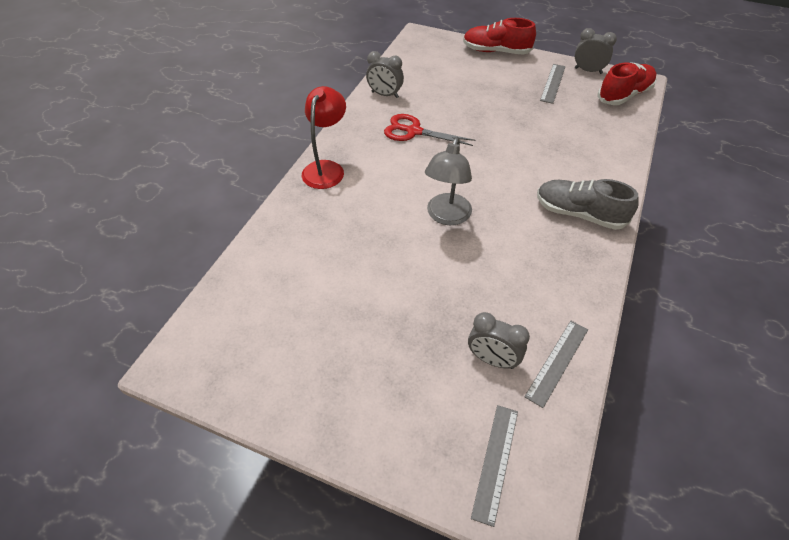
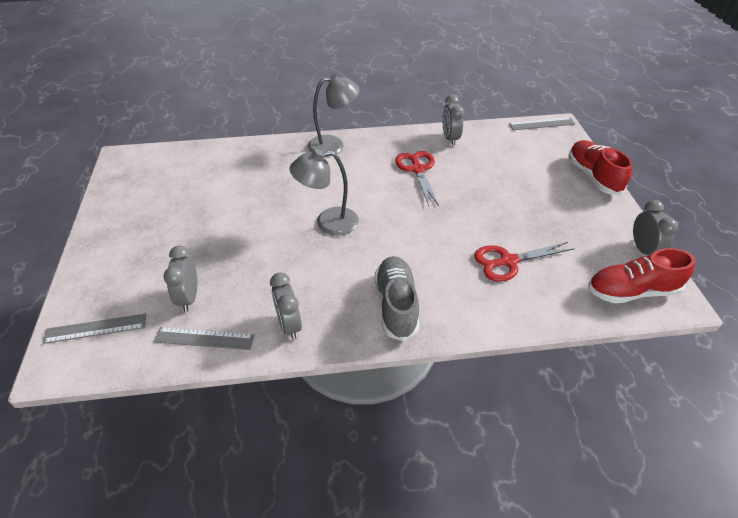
camera: 60 degrees right, 5 degrees down
red lamp [302,86,346,189] -> grey lamp [308,74,360,157]
grey ruler [540,64,566,104] -> grey ruler moved to [509,117,575,130]
red shoe [597,62,657,105] -> red shoe turned 150 degrees clockwise [588,248,696,303]
none -> grey clock [270,272,302,340]
none -> red scissors [474,242,575,282]

